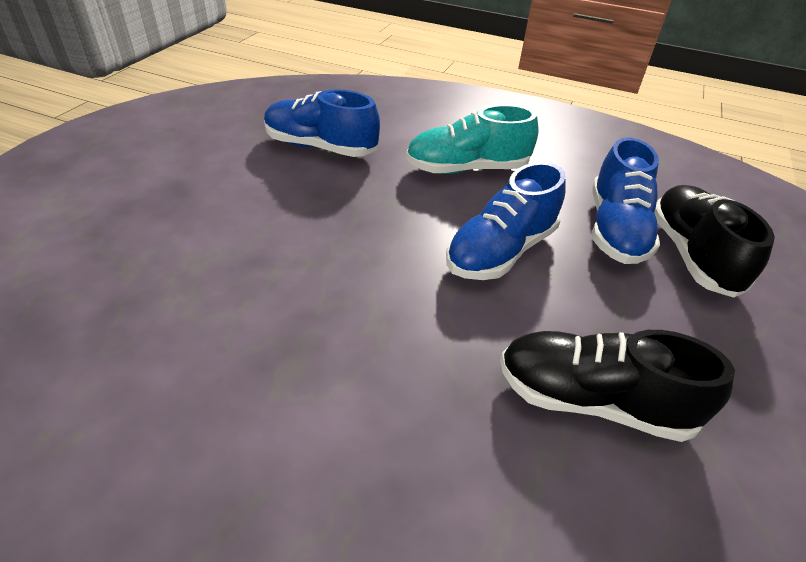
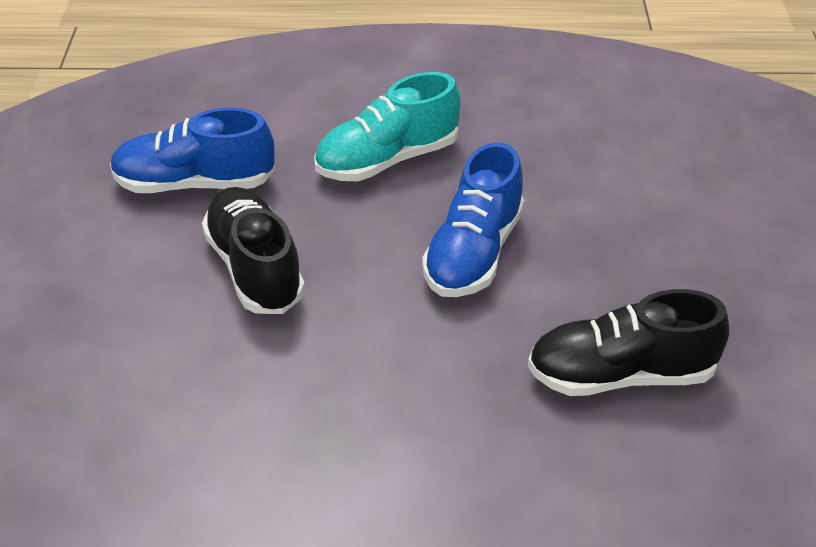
camera: 20 degrees left, 0 degrees up
blue shoe [592,137,660,264] -> none
black shoe [654,185,775,298] -> black shoe moved to [202,187,305,314]

